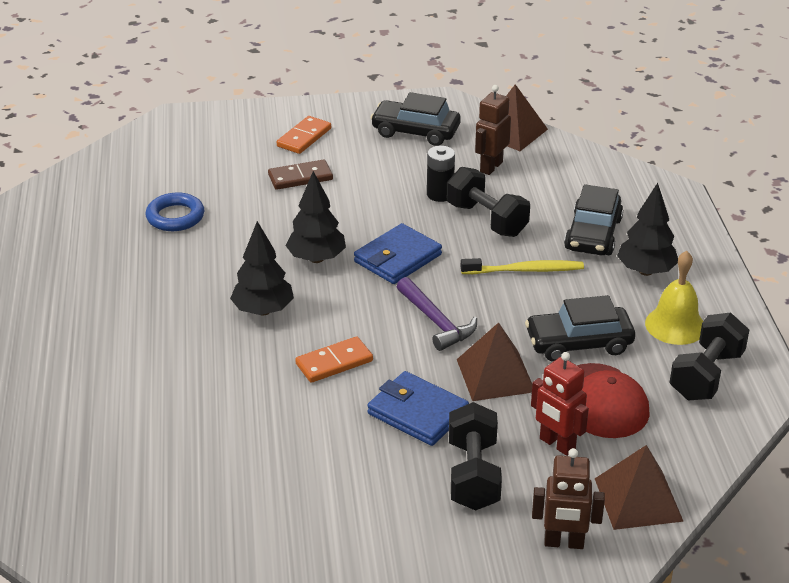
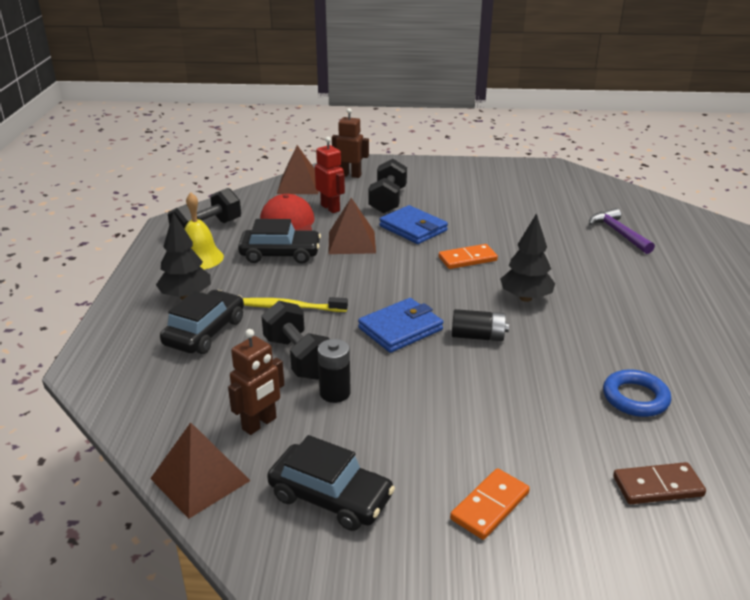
camera: 170 degrees left, 5 degrees down
brown domino [268,159,333,190] -> brown domino moved to [613,462,706,504]
black tree [285,171,346,263] -> black battery [452,309,509,341]
purple hammer [397,277,477,351] -> purple hammer moved to [589,208,655,254]

